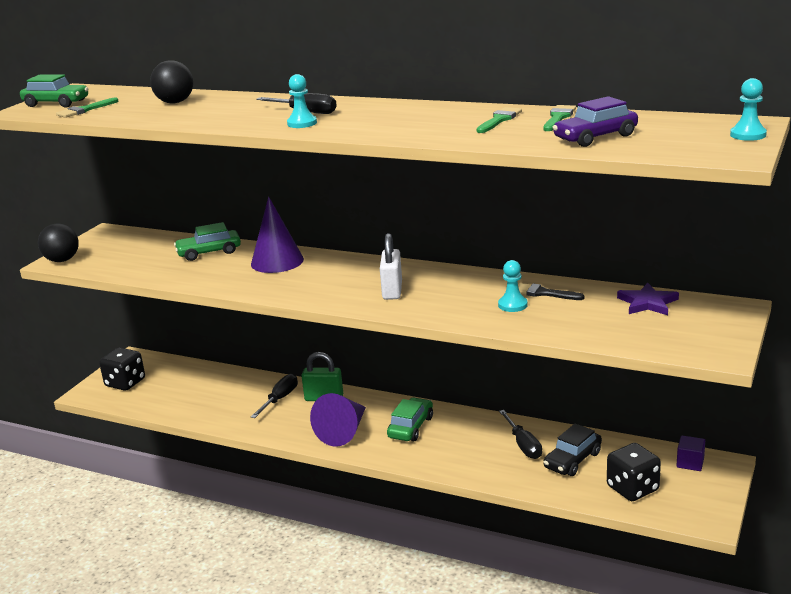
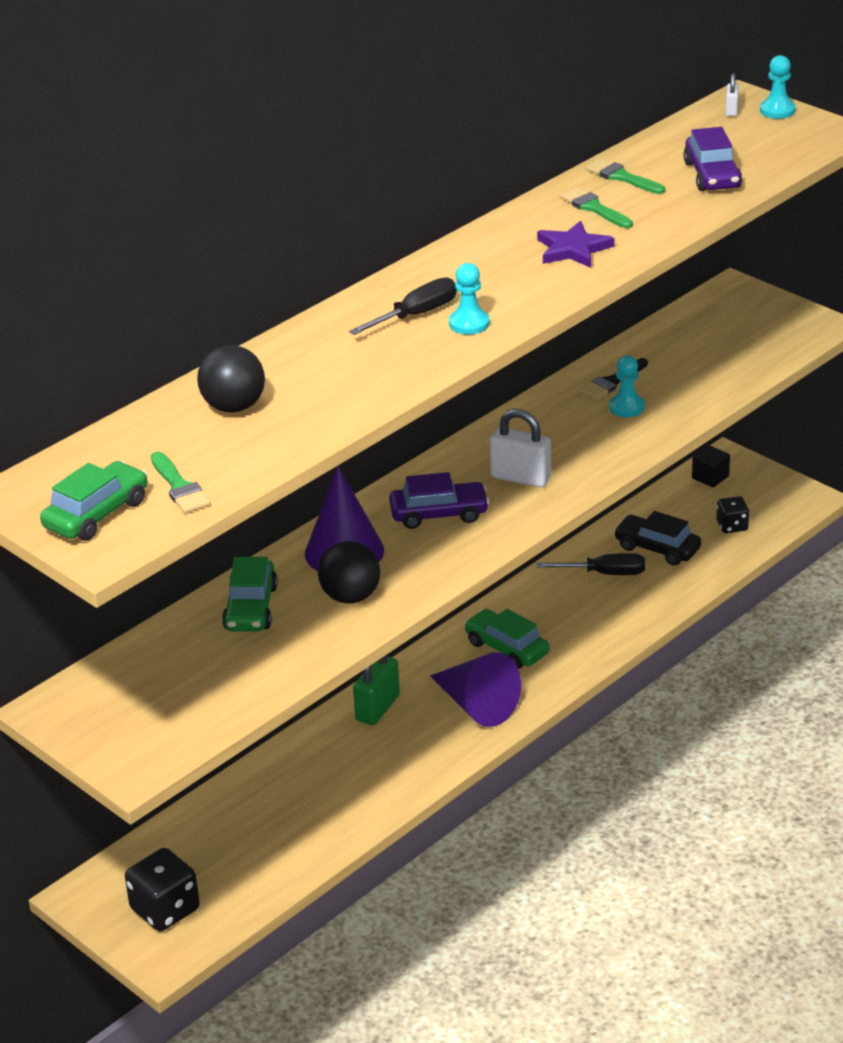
camera: 70 degrees left, 10 degrees up
black ball [38,223,79,262] -> black ball moved to [318,541,380,604]
black screwdriver [251,374,298,418] -> none
black car [543,423,602,476] -> black car turned 150 degrees clockwise [614,511,701,566]
black dice [607,443,661,501] -> black dice [717,496,749,533], size x0.60
purple star [617,283,679,315] -> purple star moved to [537,221,615,268]
purple cube [676,435,705,471] -> black cube [692,445,730,488]
none -> purple car [389,472,490,529]
none -> white padlock [725,73,739,116]

